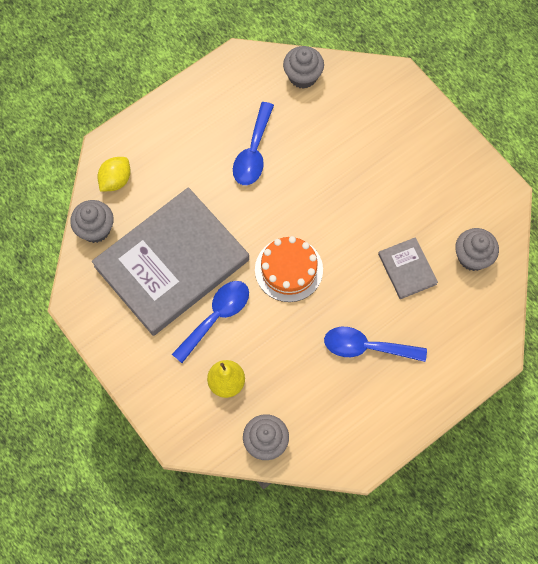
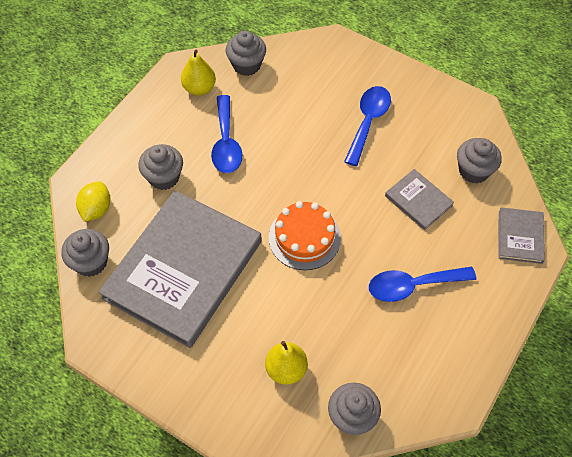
camera: 20 degrees left, 10 degrees down
blue spoon [172,281,249,363] -> blue spoon moved to [344,86,391,166]
none -> grey cupcake [139,144,183,190]
none -> yellow pear [181,50,216,96]
none -> grey book [498,207,545,264]

